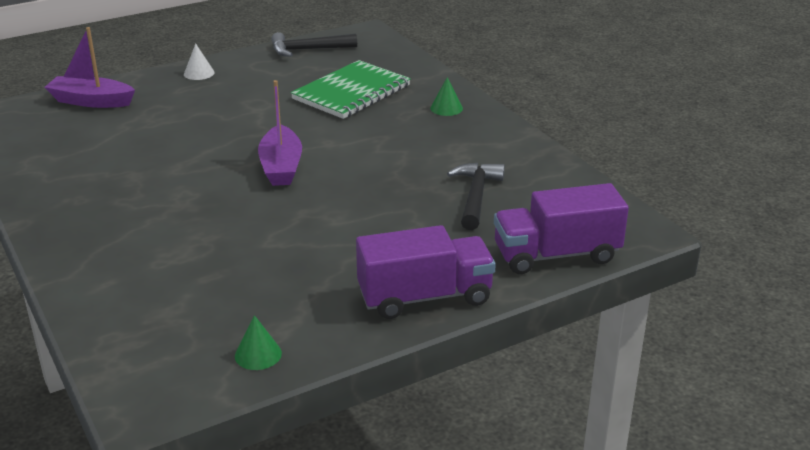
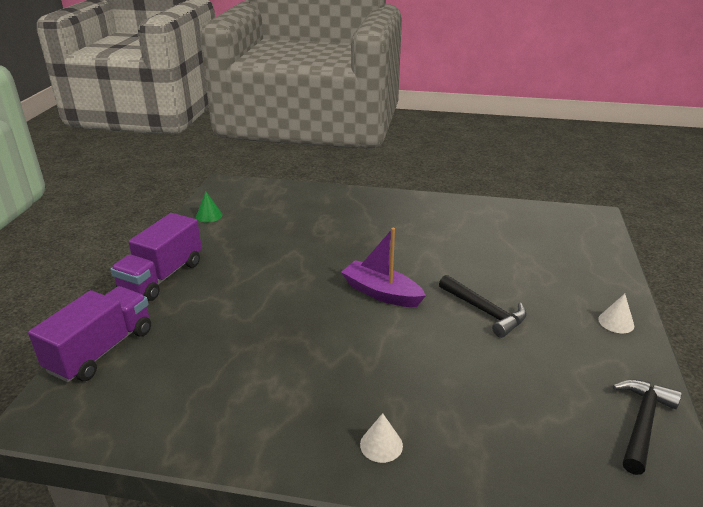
camera: 130 degrees right, 0 degrees up
purple boat [45,27,135,108] -> none
green notebook [291,60,411,119] -> none
green cone [430,77,463,116] -> white cone [360,413,403,463]
black hammer [447,163,505,230] -> black hammer moved to [439,275,527,338]

